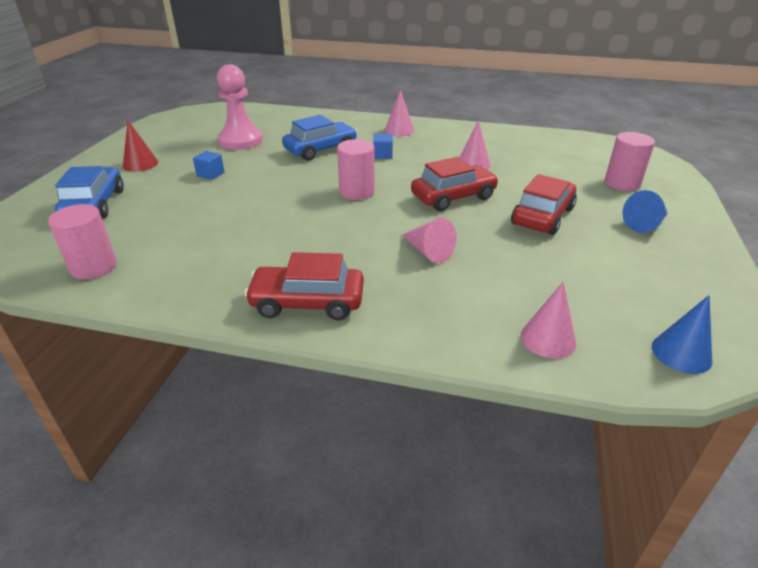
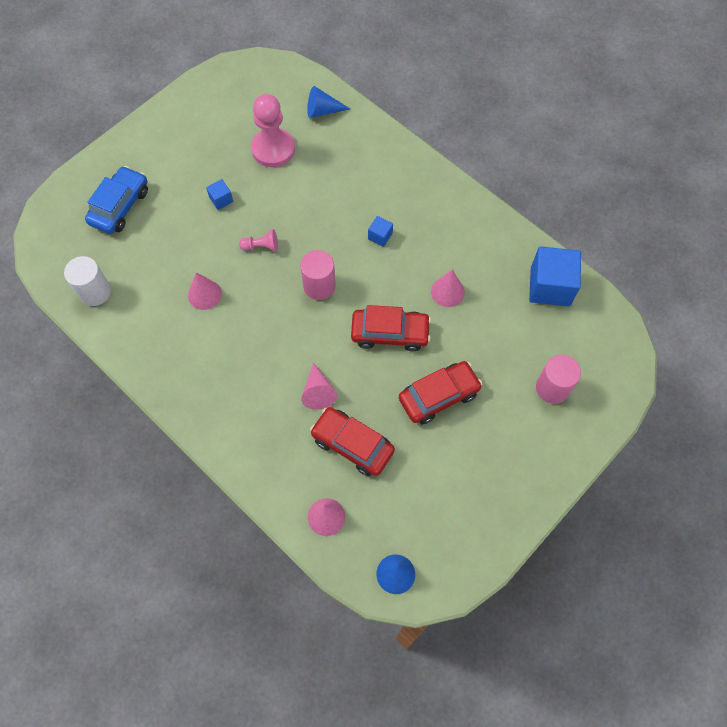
camera: 30 degrees right, 30 degrees up
pink cylinder [48,204,117,279] -> white cylinder [64,256,111,306]
red cone [123,121,158,172] -> none
red car [244,252,364,320] -> red car moved to [310,407,395,476]
blue car [282,115,357,161] -> none
pink cone [385,90,414,136] -> pink cone moved to [188,272,222,310]
blue cone [622,190,668,233] -> blue cone moved to [307,86,350,118]
none -> pink pawn [239,229,278,252]
none -> blue cube [529,246,581,306]

